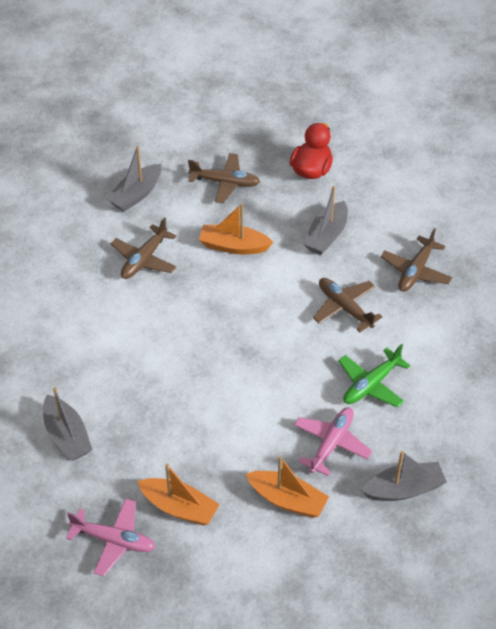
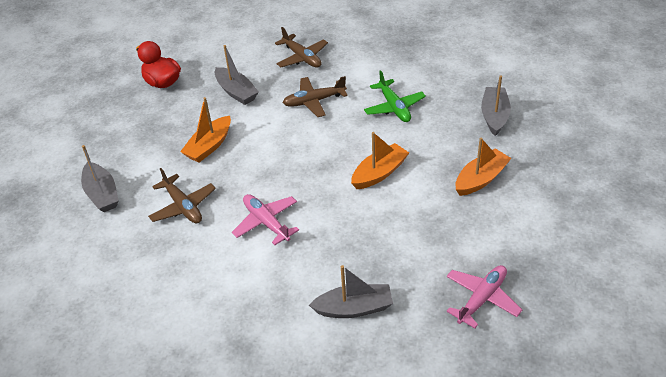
camera: 65 degrees left, 5 degrees down
orange boat [137,464,220,525] -> orange boat moved to [351,132,409,189]
brown plane [188,153,260,203] -> none
pink plane [294,407,372,476] -> pink plane moved to [232,194,299,245]

